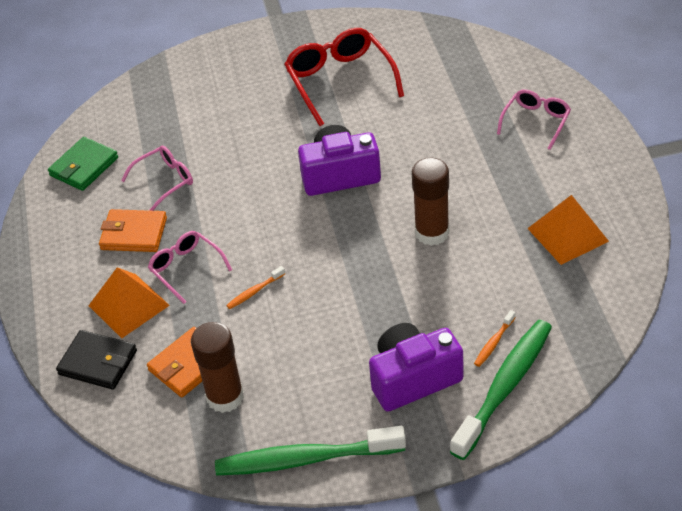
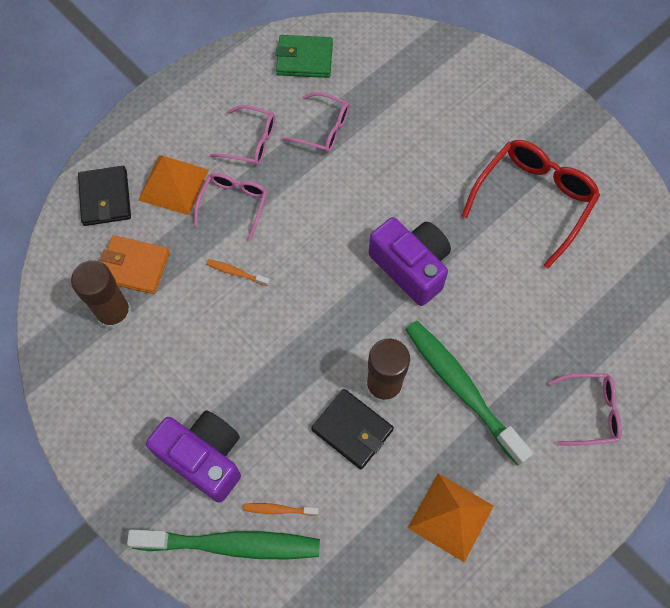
camera: 55 degrees right, 20 degrees up
orange wallet [99,209,167,252] -> pink glasses [210,105,275,165]
green toothbrush [215,426,406,476] -> green toothbrush moved to [405,321,533,466]
none -> black wallet [311,389,394,469]

